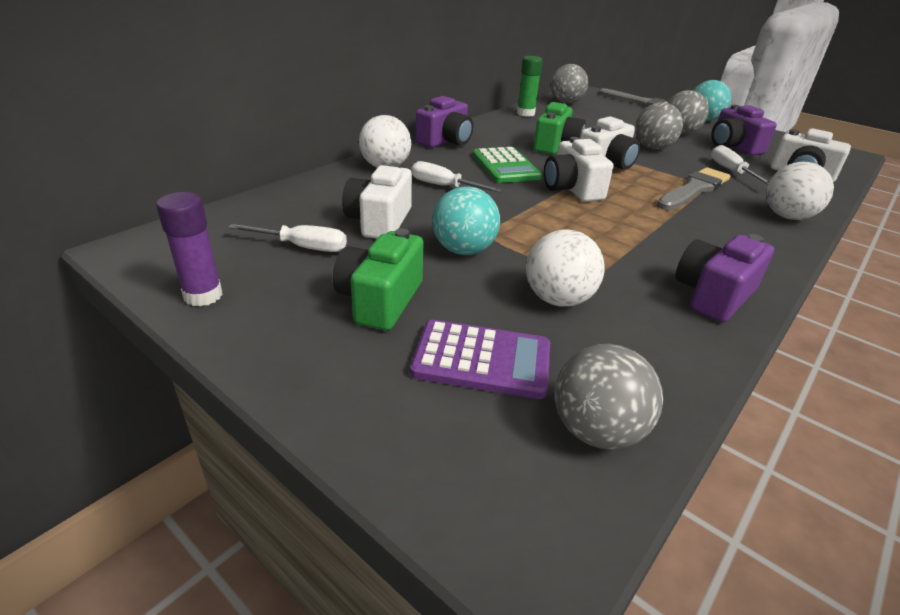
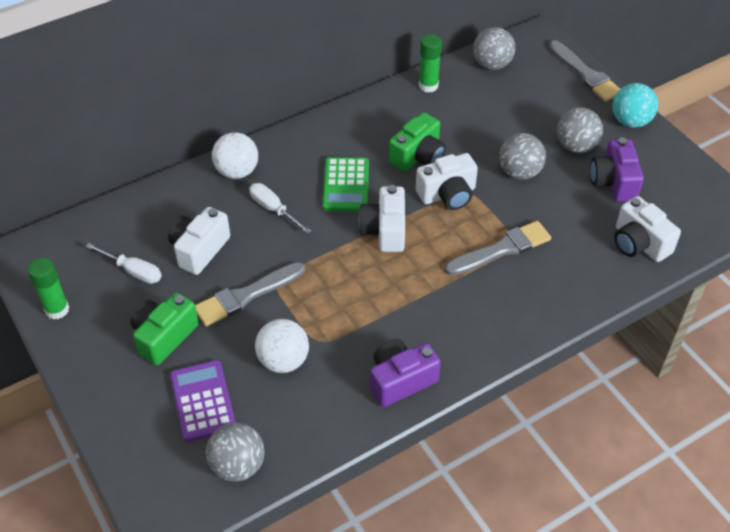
camera: 20 degrees right, 15 degrees up
purple glue stick [156,192,223,307] -> green glue stick [28,258,69,320]
purple calculator [410,320,550,399] -> purple calculator turned 135 degrees counterclockwise [170,360,236,442]
purple camera [416,96,473,148] -> none
turquoise ball [432,186,500,255] -> grey brush [195,262,305,327]
white screwdriver [711,145,770,184] -> none
white ball [766,162,834,220] -> none

